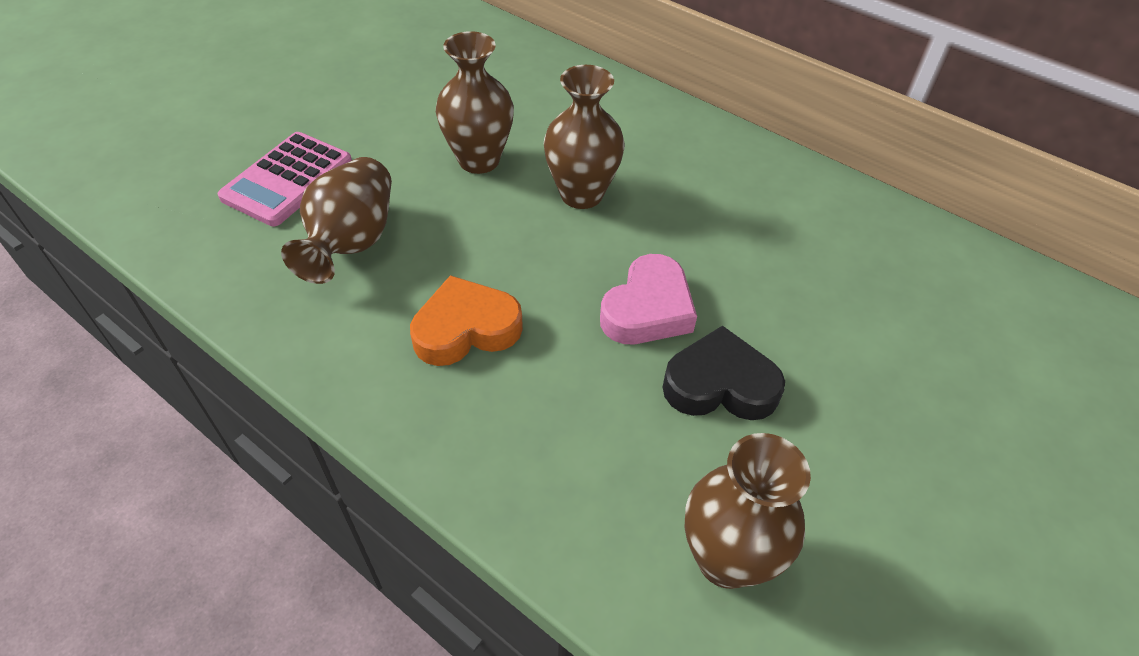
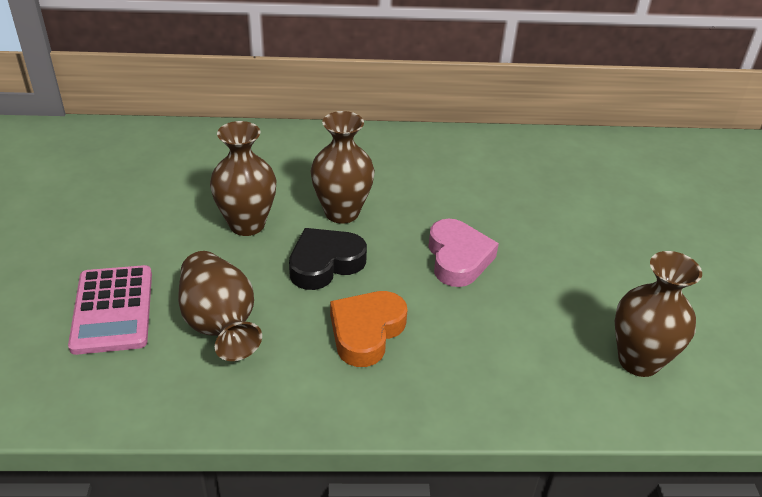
camera: 40 degrees left, 10 degrees down
black heart [662,326,785,420] -> black heart moved to [289,228,367,290]

